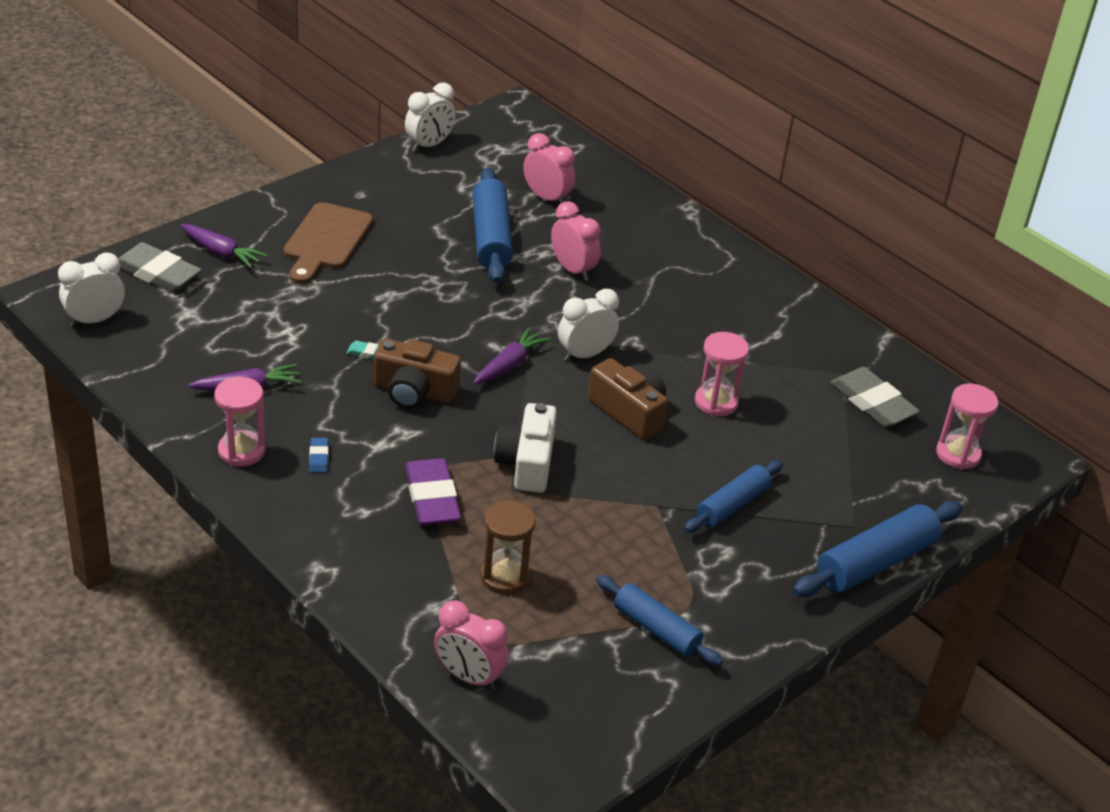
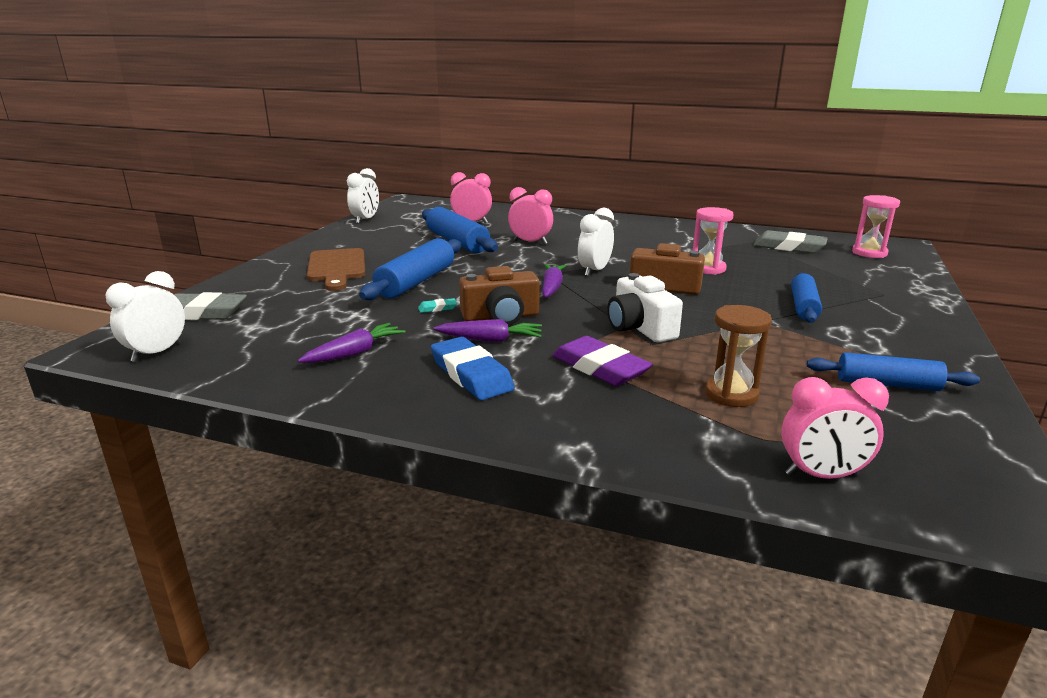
camera: 25 degrees left, 15 degrees down
purple carrot [181,224,267,268] -> purple carrot moved to [433,319,542,342]
pink hourglass [214,377,266,466] -> none
blue eraser [309,438,328,473] -> blue eraser [431,337,515,400], size x2.24
blue rolling pin [793,501,963,597] -> blue rolling pin moved to [359,238,461,300]

